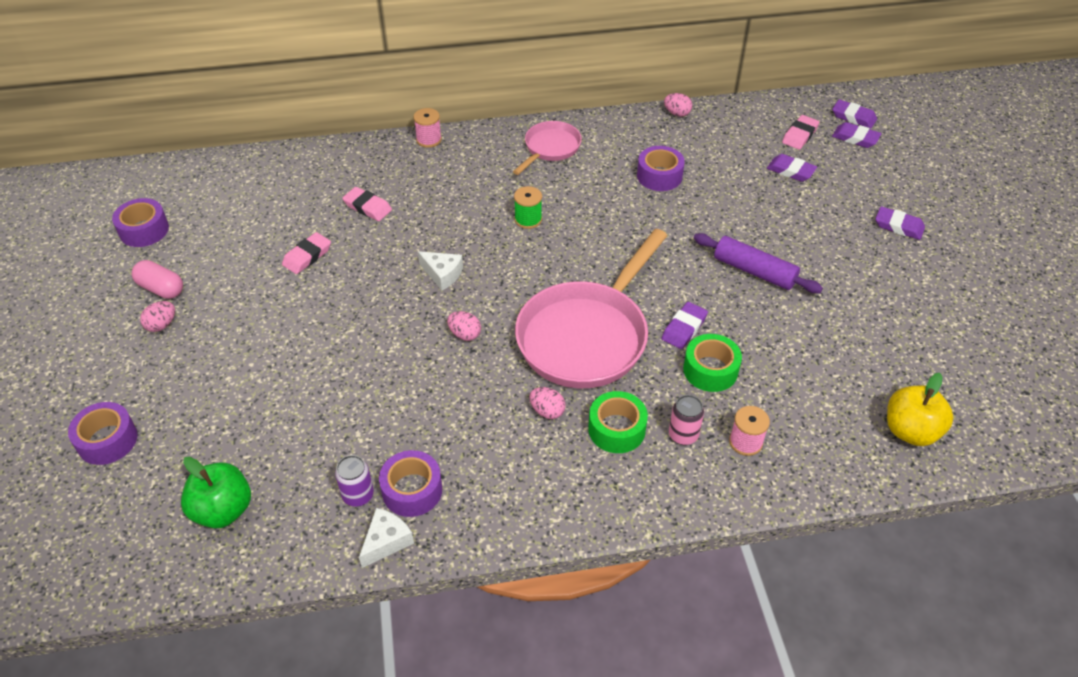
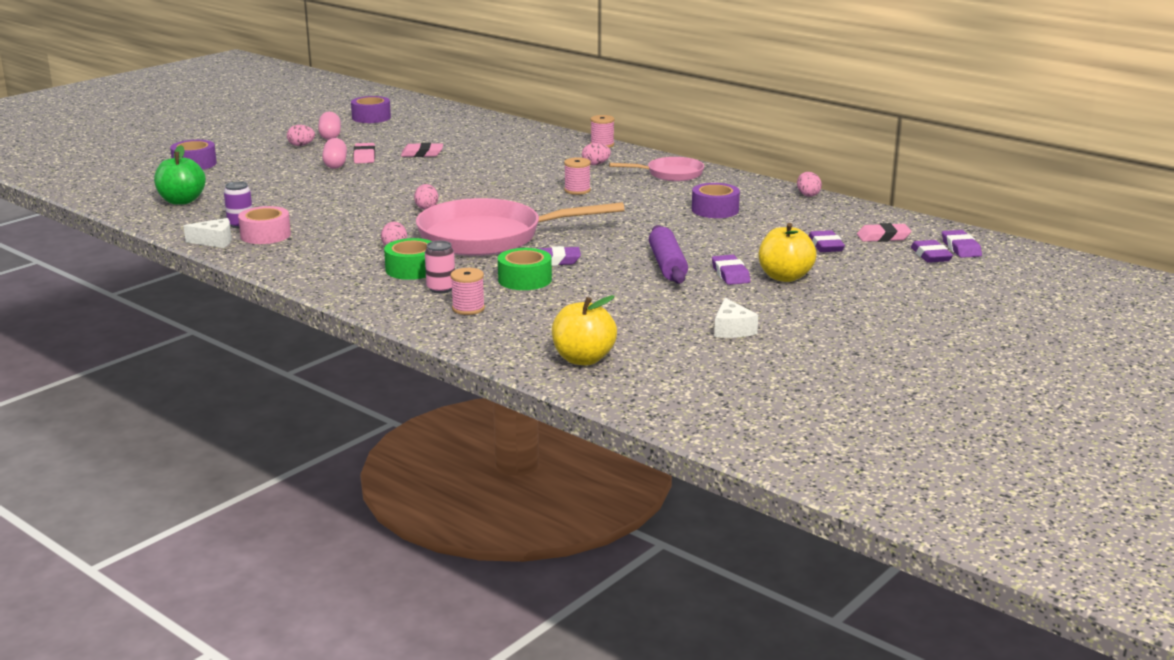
camera: 50 degrees right, 25 degrees down
pink eraser [342,187,392,221] -> pink eraser moved to [353,143,375,163]
purple tape [379,450,442,517] -> pink tape [238,206,291,244]
white cheese [418,251,463,290] -> white cheese moved to [714,298,758,338]
green spool [514,186,542,229] -> pink spool [564,157,591,195]
purple eraser [875,206,925,240] -> purple eraser moved to [712,255,750,285]
none -> pink capsule [322,138,347,169]
none -> pink egg [582,143,611,165]
none -> yellow apple [759,223,817,282]

